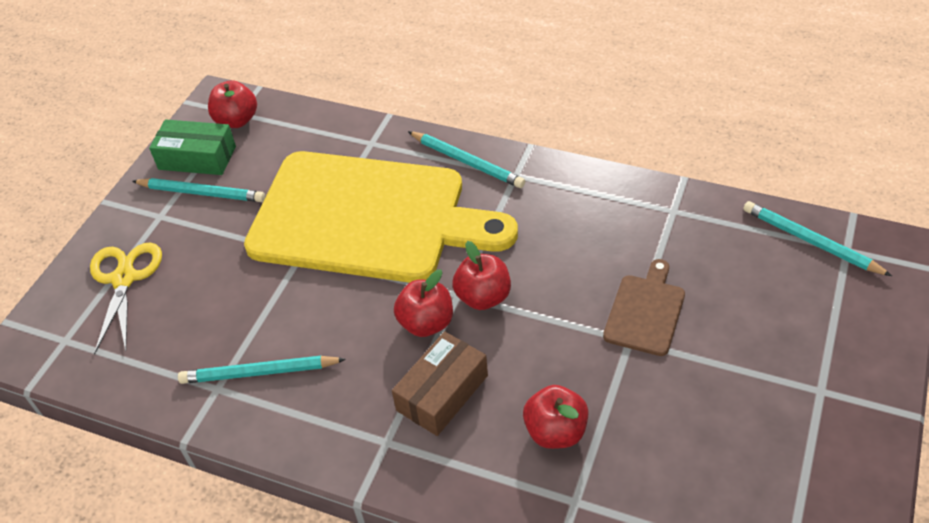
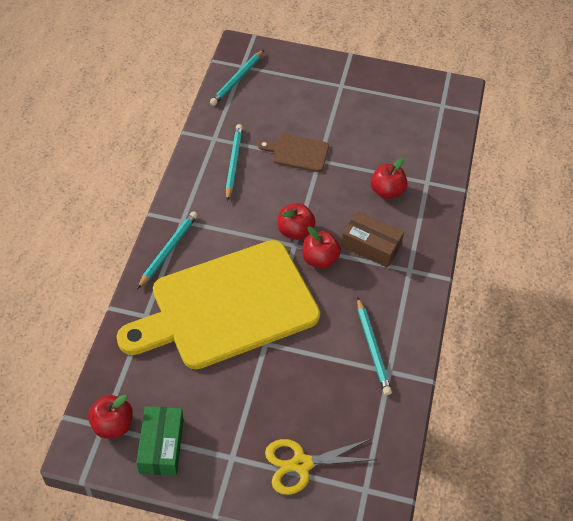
camera: 105 degrees left, 5 degrees up
turquoise pencil [132,178,265,202] -> turquoise pencil moved to [226,124,243,201]
yellow cutting board [244,151,518,283] -> yellow cutting board turned 120 degrees counterclockwise [117,240,320,369]

